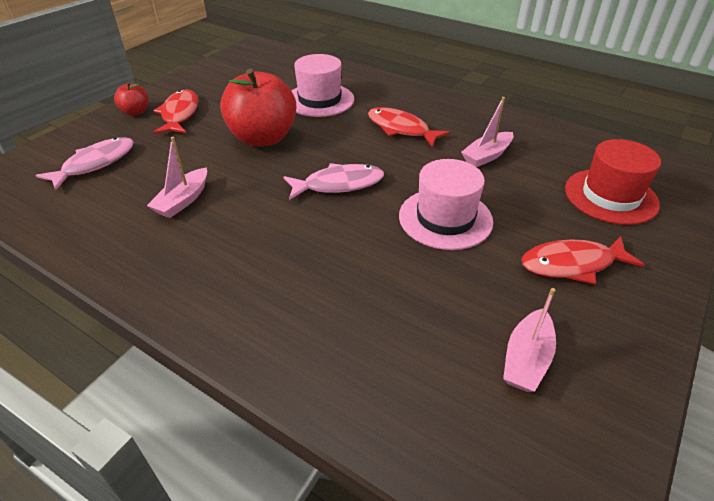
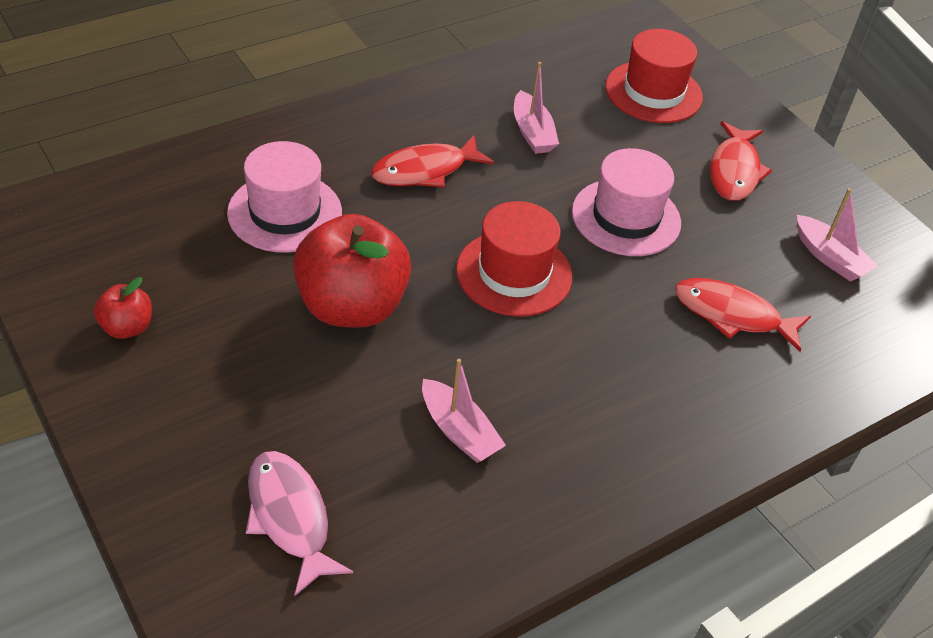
camera: 70 degrees left, 5 degrees up
red apple [114,82,148,116] -> red apple moved to [94,277,152,339]
red fish [153,90,198,134] -> red fish moved to [675,278,811,352]
pink fish [284,163,384,200] -> red hat [456,201,572,317]

